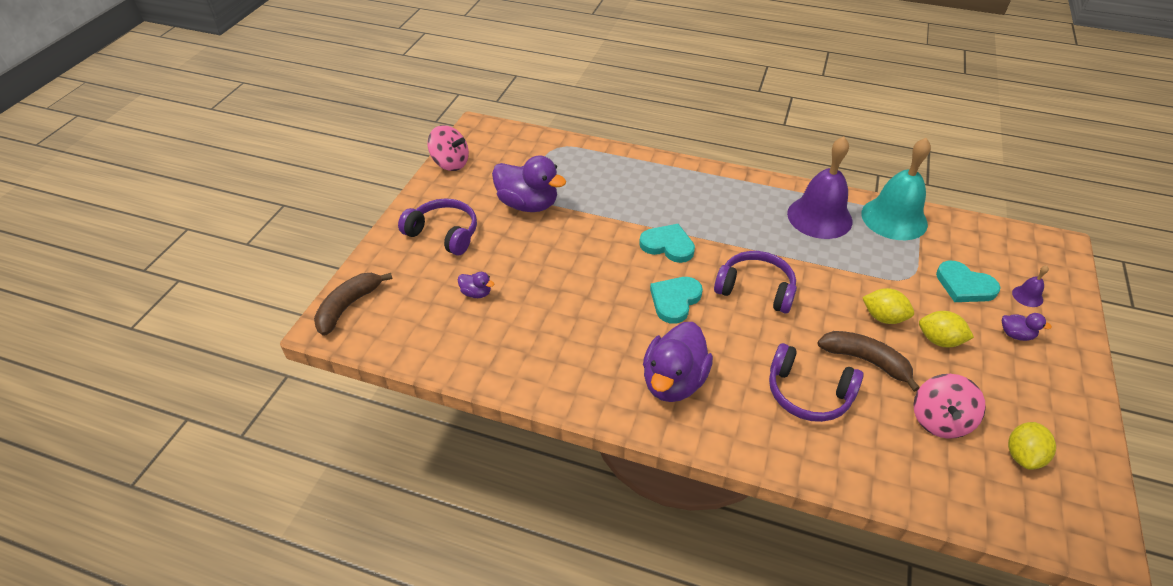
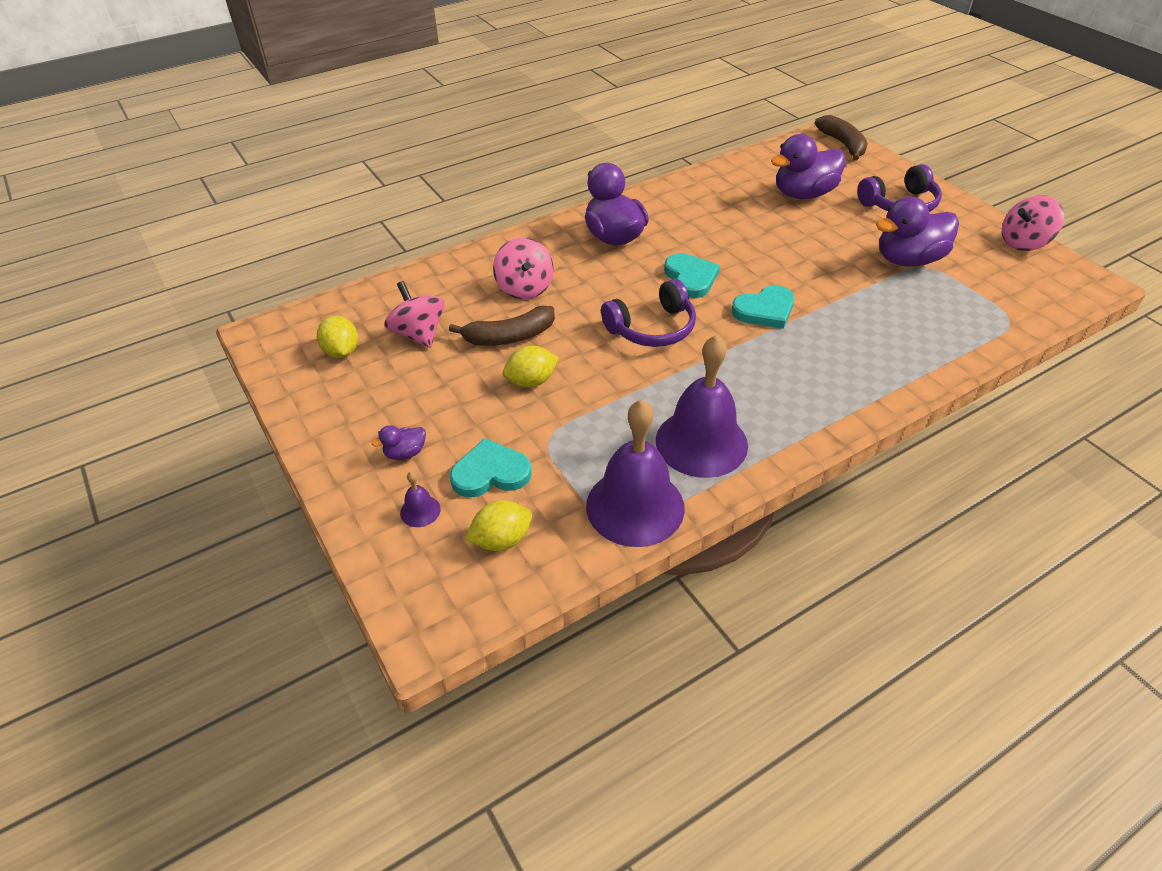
camera: 130 degrees right, 0 degrees up
purple duck [458,272,494,298] -> purple duck [771,134,846,199], size x2.23
purple headphones [769,343,864,422] -> pink spinning top [493,238,554,299]
turquoise bell [861,138,931,240] -> purple bell [586,400,685,547]
yellow lemon [919,311,974,347] -> yellow lemon moved to [465,500,532,551]

